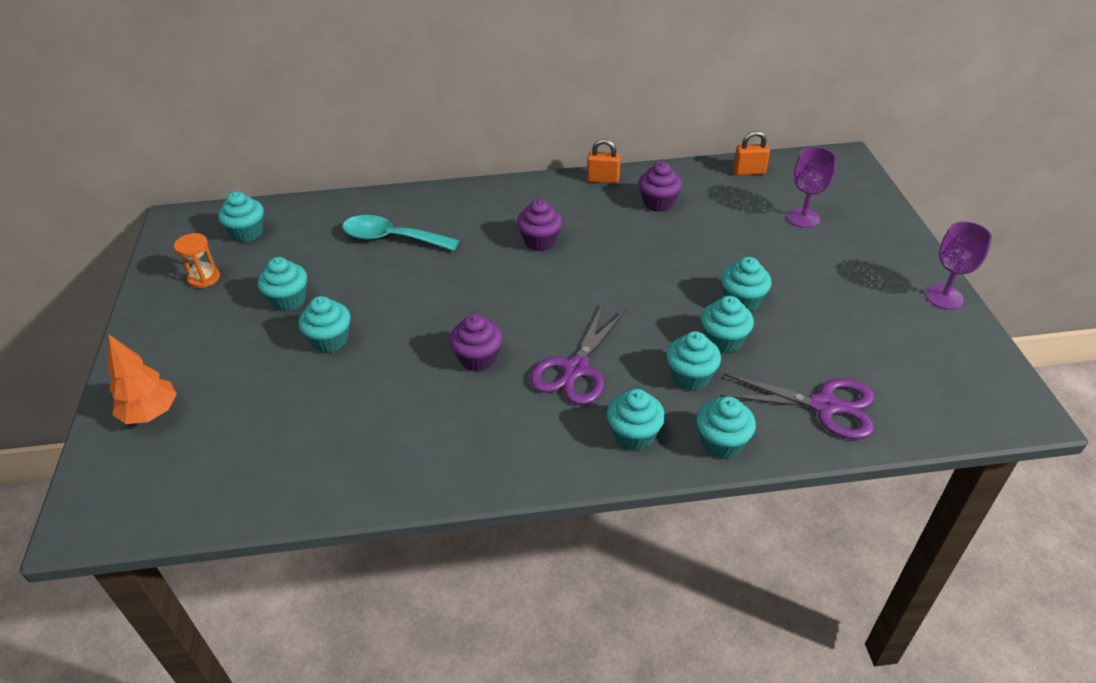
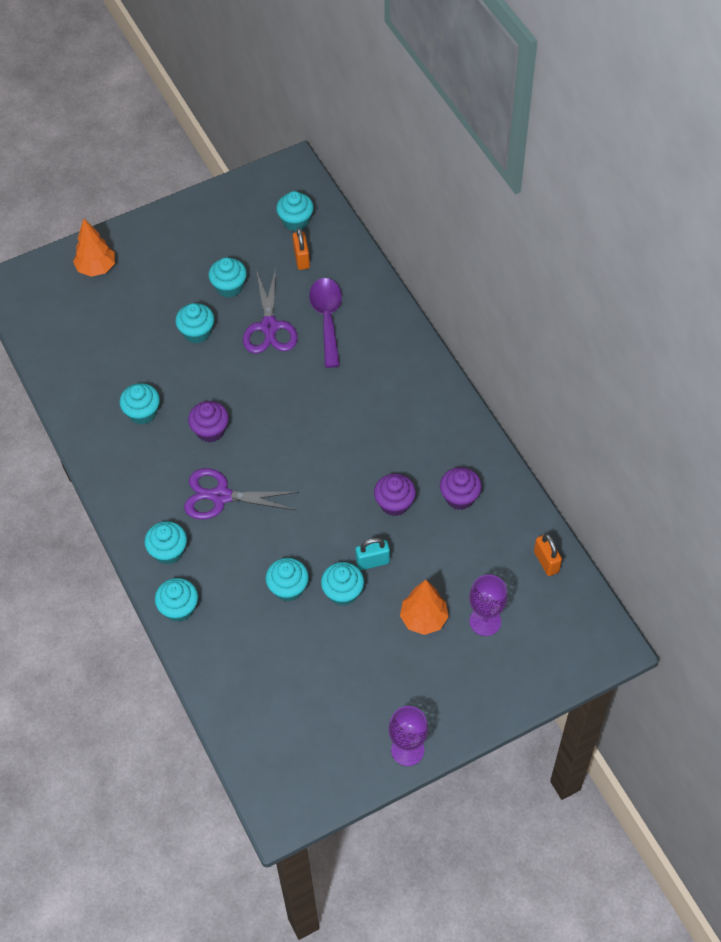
camera: 70 degrees right, 15 degrees up
orange hourglass [174,233,220,288] -> none
turquoise spoon [342,215,459,251] -> purple spoon [309,278,342,368]
purple cupcake [517,199,562,251] -> purple cupcake moved to [374,474,416,516]
orange padlock [587,139,621,184] -> orange padlock moved to [293,228,310,270]
turquoise cupcake [666,331,721,391] -> turquoise cupcake moved to [119,383,160,425]
purple scissors [720,374,874,440] -> purple scissors moved to [243,268,298,354]
none -> turquoise padlock [355,538,390,570]
none -> orange tree [400,580,449,635]

